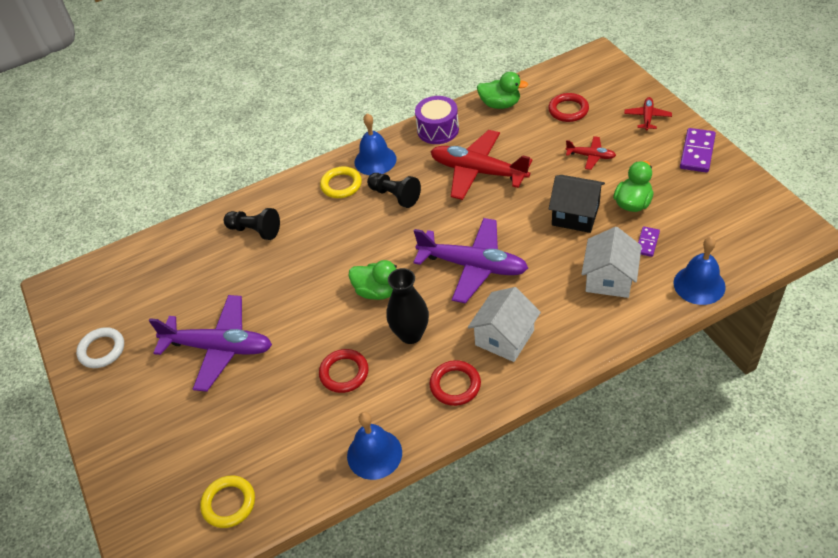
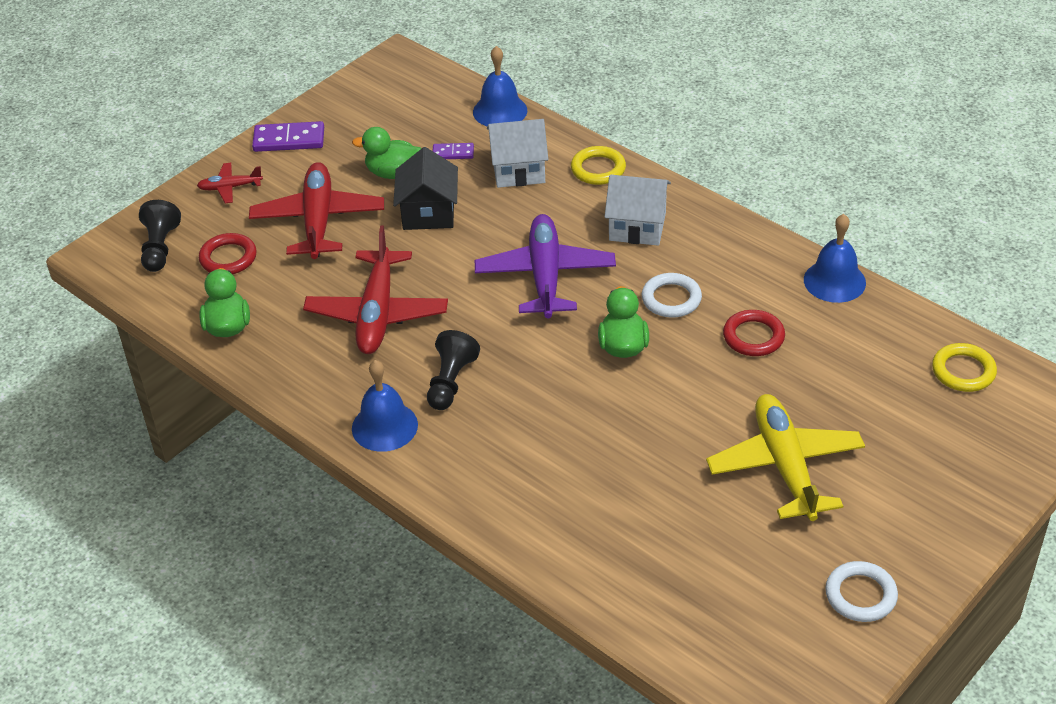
camera: 115 degrees left, 5 degrees down
purple plane [149,295,272,392] -> yellow plane [706,394,865,521]
black pawn [224,208,280,240] -> black pawn moved to [139,200,181,272]
yellow ring [320,166,362,198] -> yellow ring moved to [571,146,626,185]
black vase [387,268,429,344] -> white ring [642,273,702,318]
purple drum [415,96,459,144] -> none
red ring [429,360,481,406] -> none
red plane [566,136,616,170] -> red plane [249,162,384,259], size x2.10

